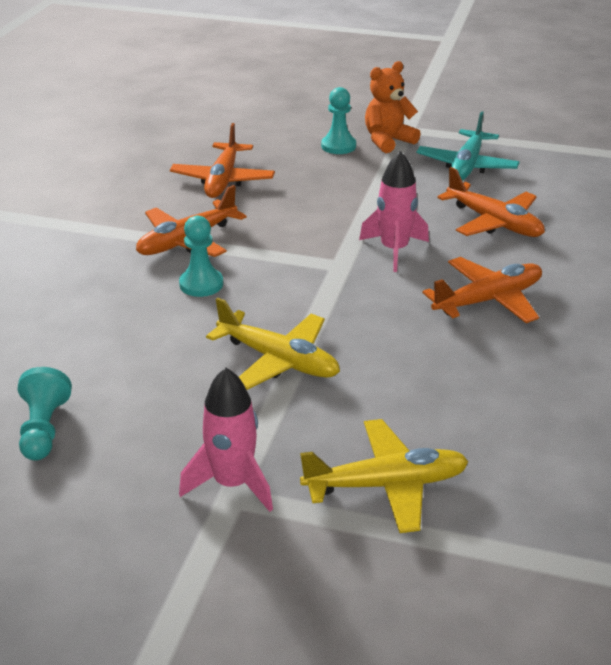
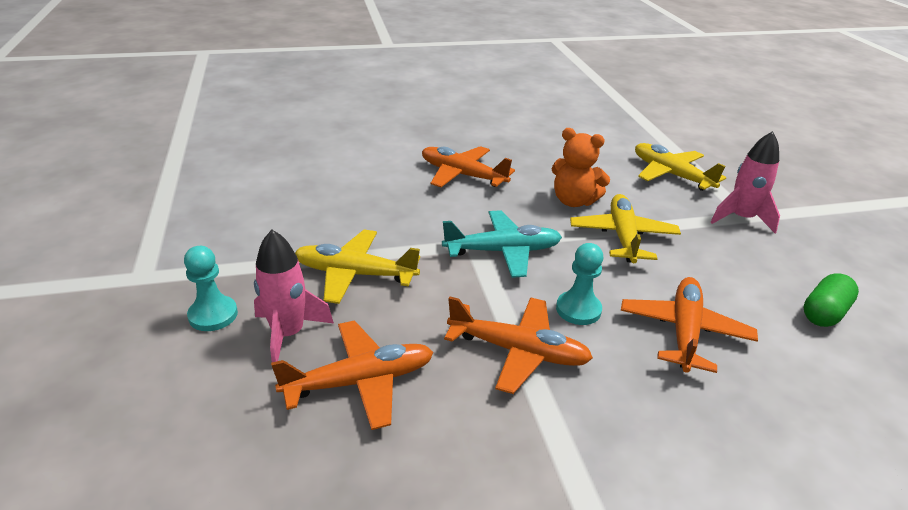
camera: 120 degrees left, 0 degrees up
turquoise pawn [18,367,72,461] -> green capsule [803,273,859,327]
pink rocket [359,151,429,272] -> pink rocket moved to [254,230,334,362]
orange teddy bear [365,61,421,153] -> orange teddy bear moved to [552,128,610,207]
turquoise plane [417,112,520,181] -> turquoise plane moved to [442,210,562,278]
orange plane [437,167,545,237] -> orange plane moved to [621,277,758,373]
none -> yellow plane [295,230,420,304]

